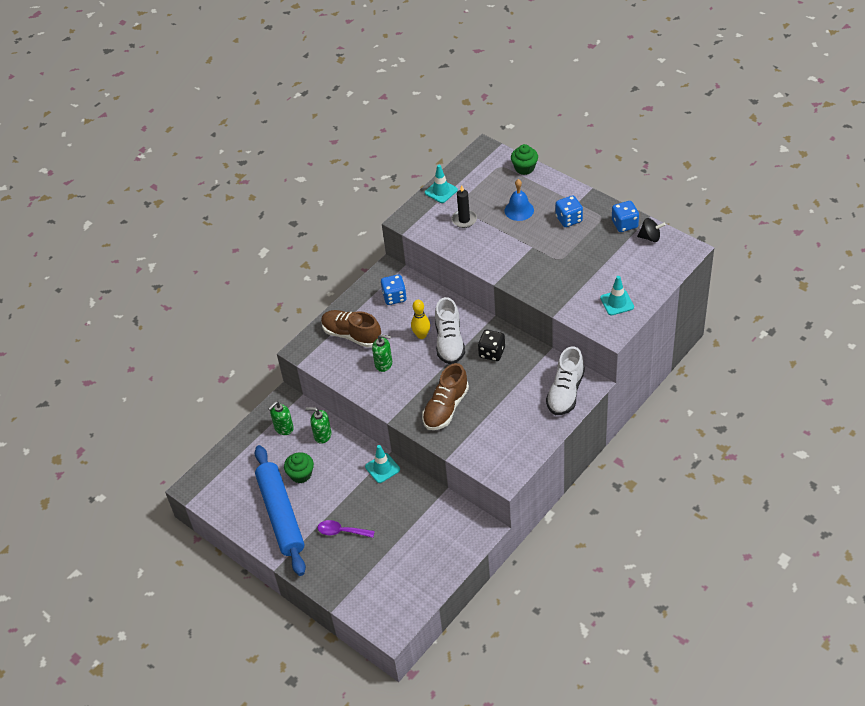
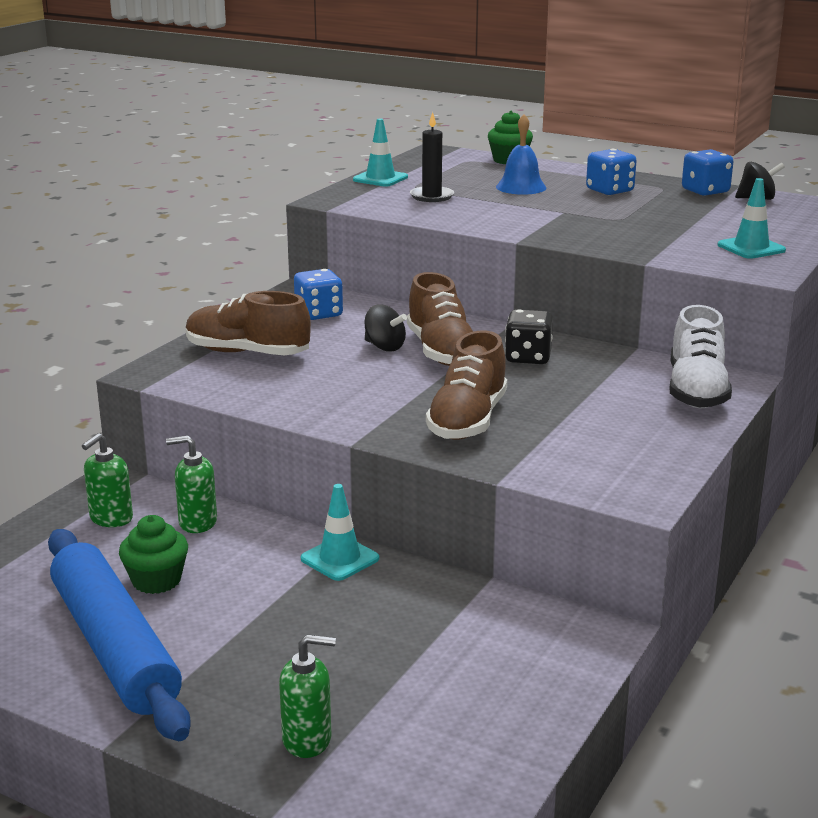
camera: 15 degrees left, 25 degrees down
purple spoon [318,520,375,538] -> none
green soap dispenser [372,334,392,372] -> green soap dispenser moved to [279,634,336,758]
yellow bowling pin [411,300,430,339] -> black spinning top [364,304,407,351]
white shoe [435,297,465,364] -> brown shoe [407,272,473,366]

